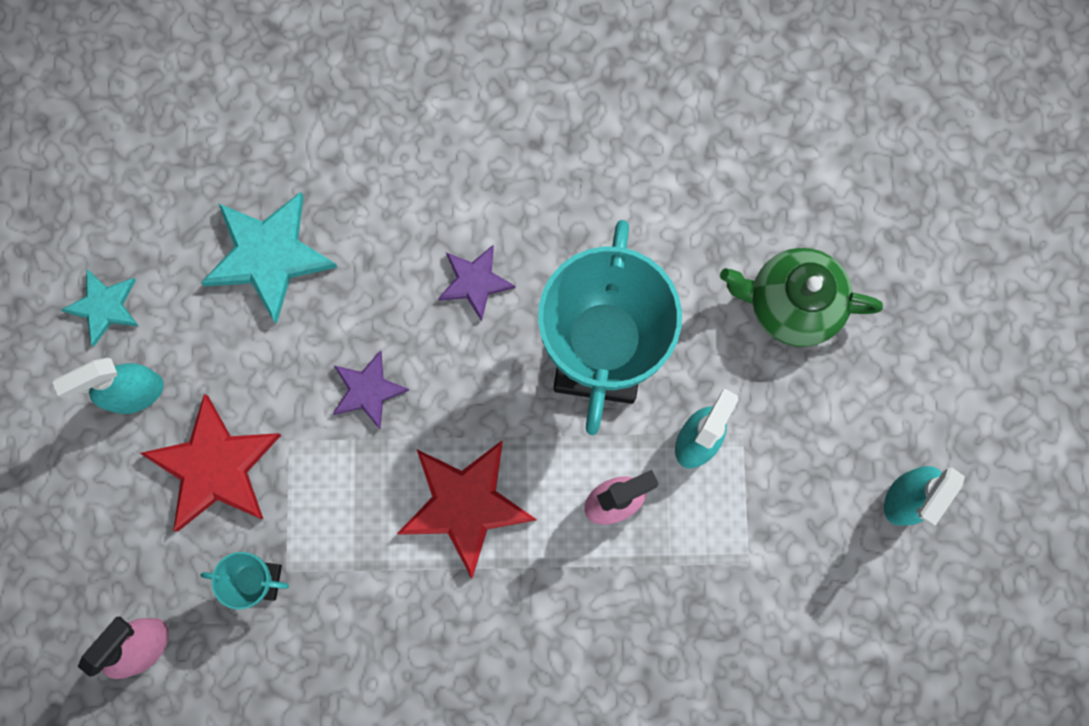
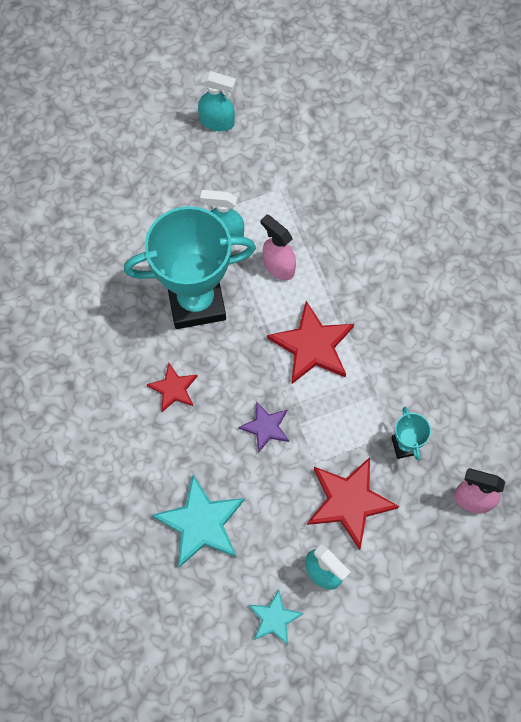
camera: 110 degrees left, 10 degrees down
purple star [438,245,515,321] -> red star [147,363,198,412]
green teapot [720,248,883,347] -> none

